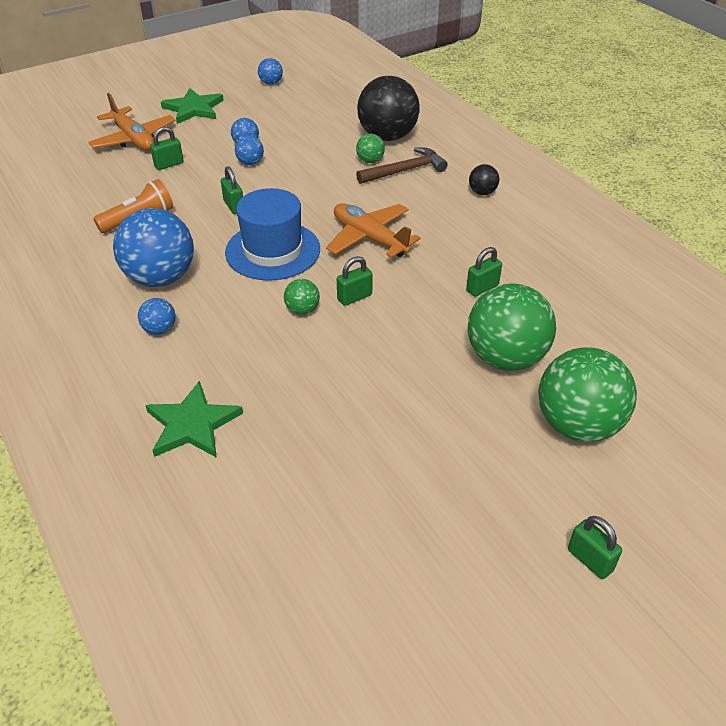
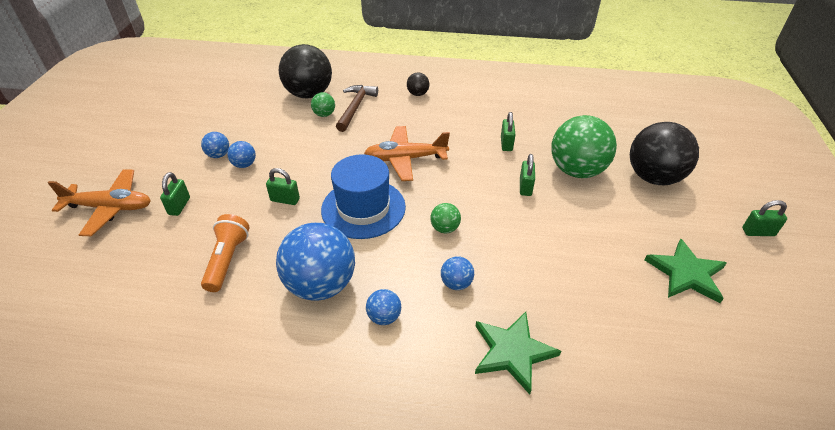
camera: 50 degrees left, 0 degrees up
green star [161,88,224,124] -> green star moved to [644,238,726,303]
blue ball [258,58,283,85] -> blue ball moved to [441,256,474,290]
green padlock [337,256,373,306] -> green padlock moved to [520,154,535,196]
green ball [538,347,637,442] -> black ball [630,122,699,185]

